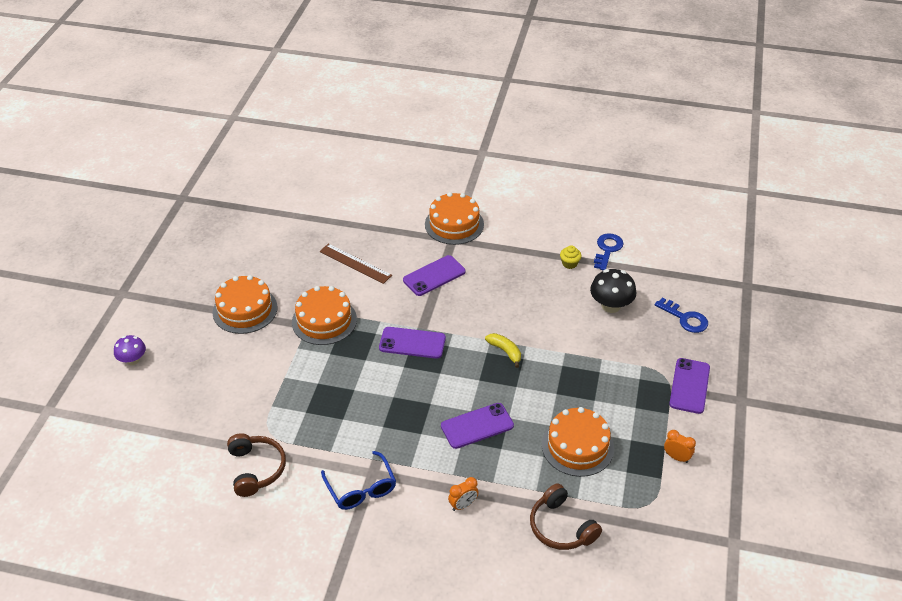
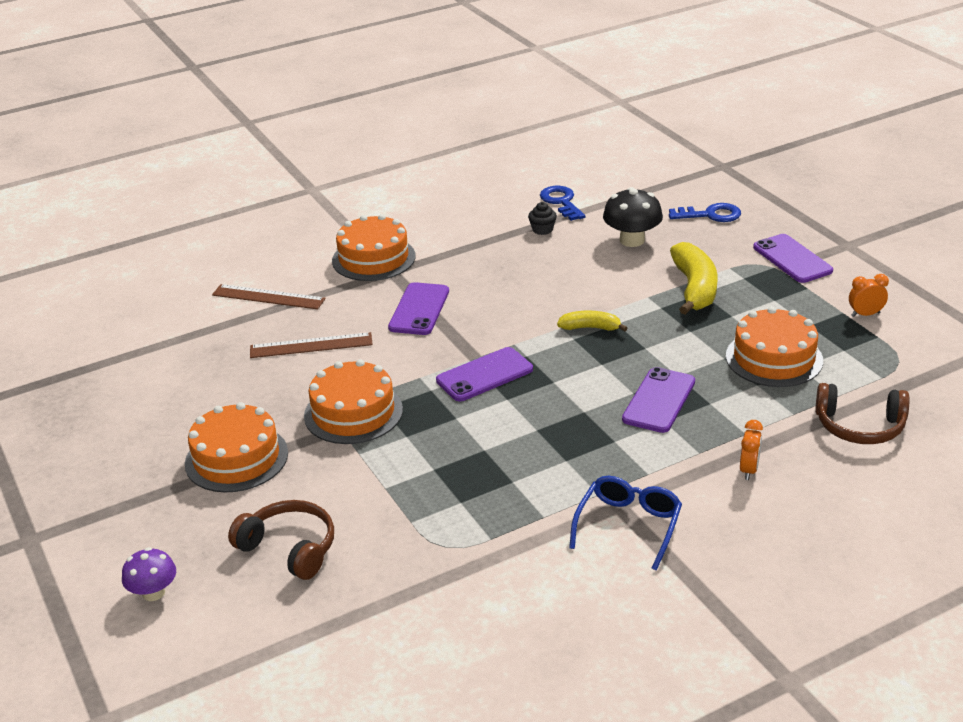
camera: 40 degrees left, 10 degrees down
brown headphones [227,433,286,497] -> brown headphones moved to [228,500,334,580]
blue glasses [321,451,396,510] -> blue glasses turned 90 degrees counterclockwise [569,476,682,570]
yellow cupcake [560,245,581,269] -> black cupcake [528,202,557,235]
none -> brown ruler [212,284,326,309]
none -> yellow banana [670,242,717,315]

